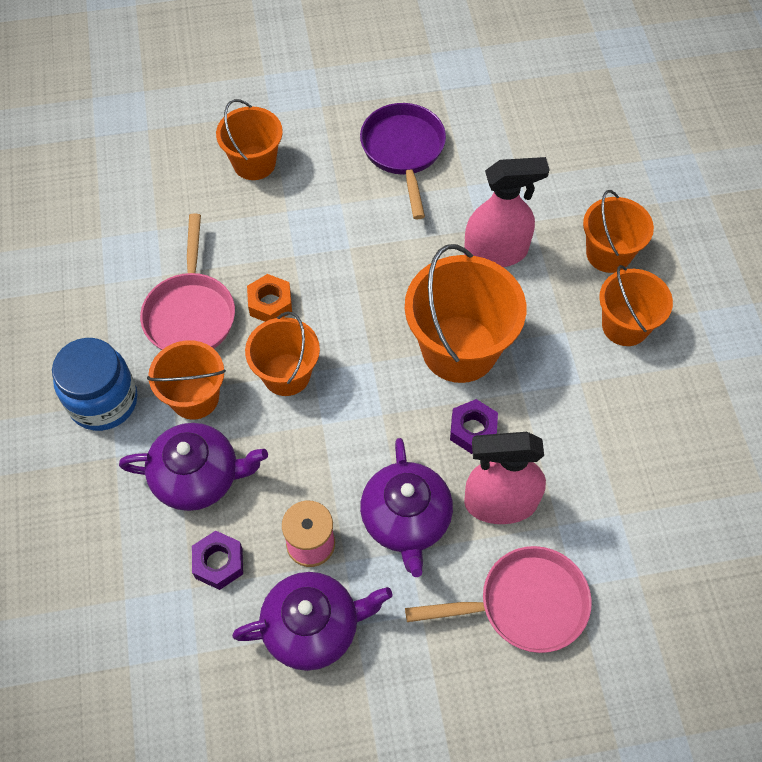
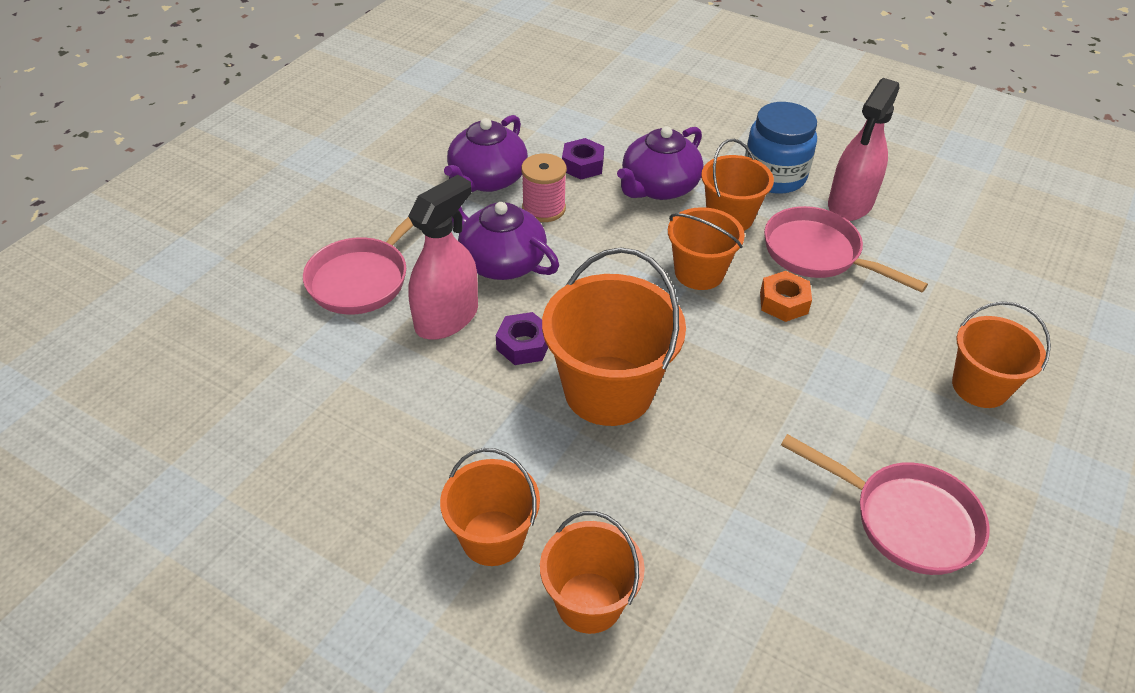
camera: 130 degrees right, 15 degrees down
purple pan [360,103,446,219] -> pink pan [781,434,990,575]
pink spray bottle [464,157,550,267] -> pink spray bottle moved to [828,78,899,221]

